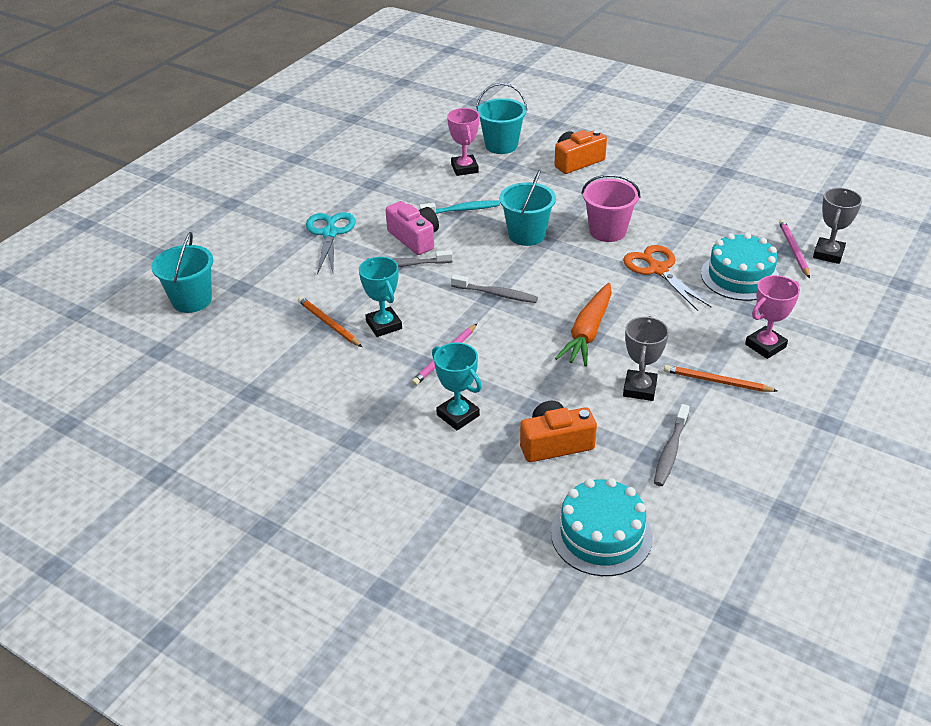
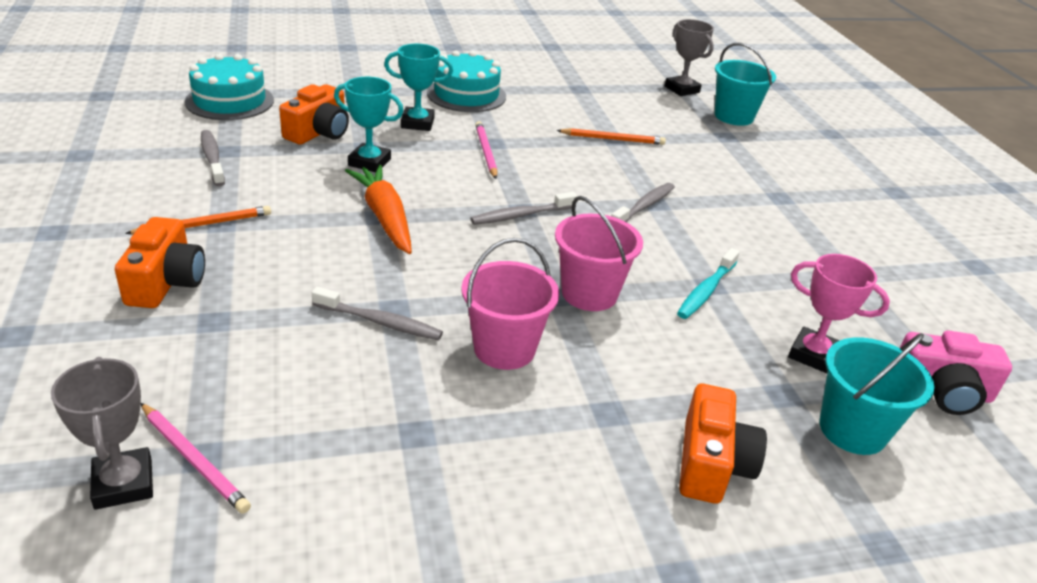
camera: 130 degrees right, 5 degrees down
turquoise scissors [306,212,356,274] -> none
turquoise trophy [359,257,402,337] -> turquoise trophy moved to [334,77,404,172]
pink camera [385,201,439,255] -> pink camera moved to [900,330,1012,415]
turquoise bucket [499,170,556,246] -> pink bucket [555,196,643,311]
orange scissors [623,245,711,311] -> grey toothbrush [312,287,443,340]
grey trophy [623,316,669,401] -> grey trophy moved to [665,19,714,96]
turquoise cake [701,232,779,301] -> turquoise cake moved to [427,50,506,112]
pink trophy [745,275,800,359] -> orange camera [115,217,205,308]

